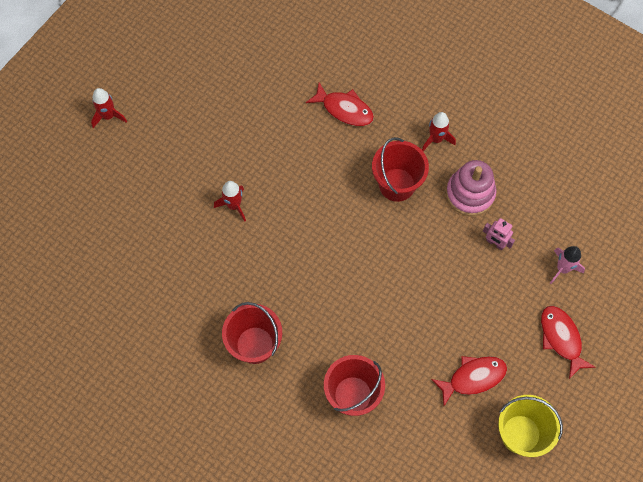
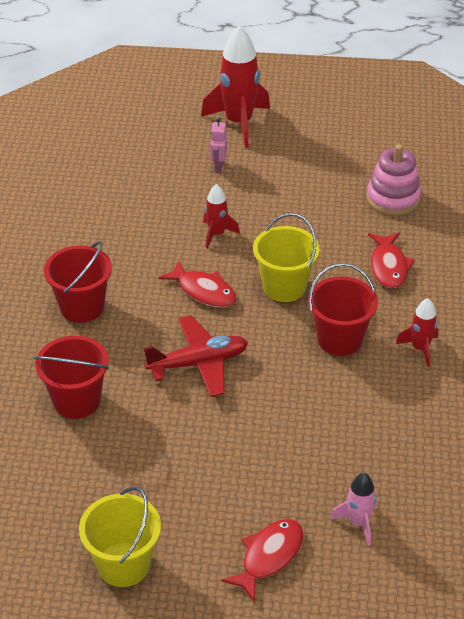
camera: 60 degrees right, 25 degrees down
red rocket [91,88,127,128] -> red rocket [201,26,270,148], size x1.92
red fish [431,356,507,406] -> red fish moved to [158,261,237,308]
pink stacking toy [446,160,496,216] -> pink stacking toy moved to [366,144,421,216]
pink robot [483,218,515,250] -> pink robot moved to [210,118,227,172]
none -> red plane [144,315,248,397]
none -> yellow bucket [253,213,320,302]

